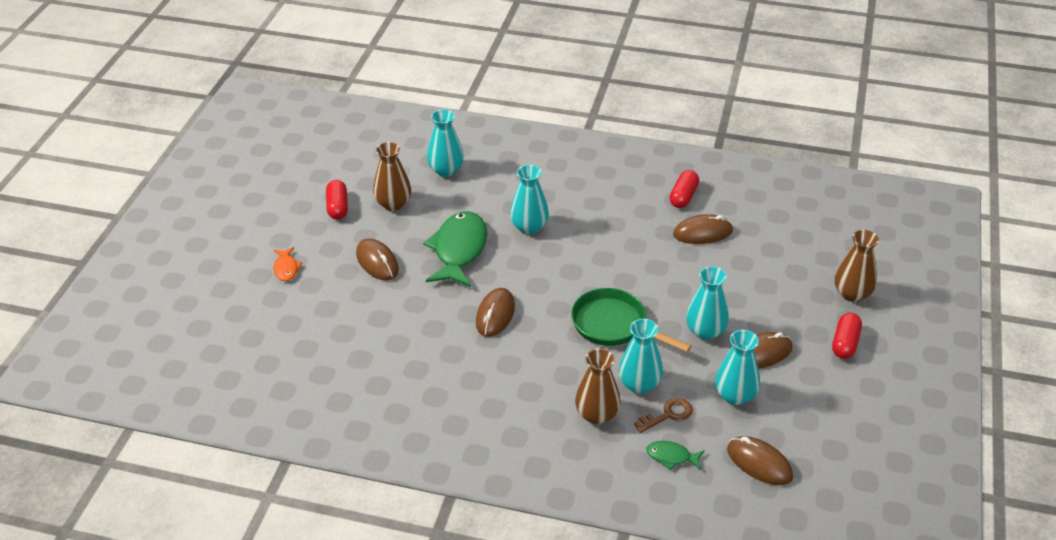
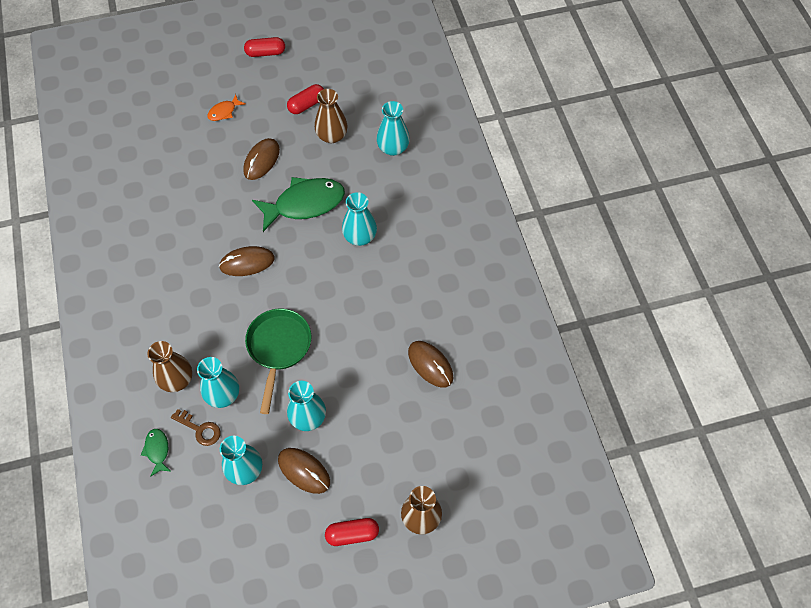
camera: 60 degrees right, 20 degrees up
red capsule [670,170,699,208] -> red capsule moved to [244,37,285,57]
brown mouse [727,436,793,485] -> none

